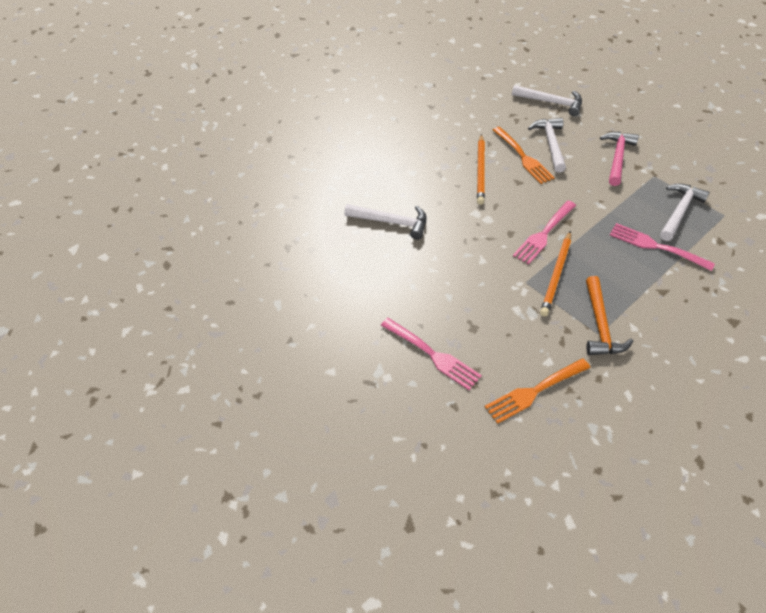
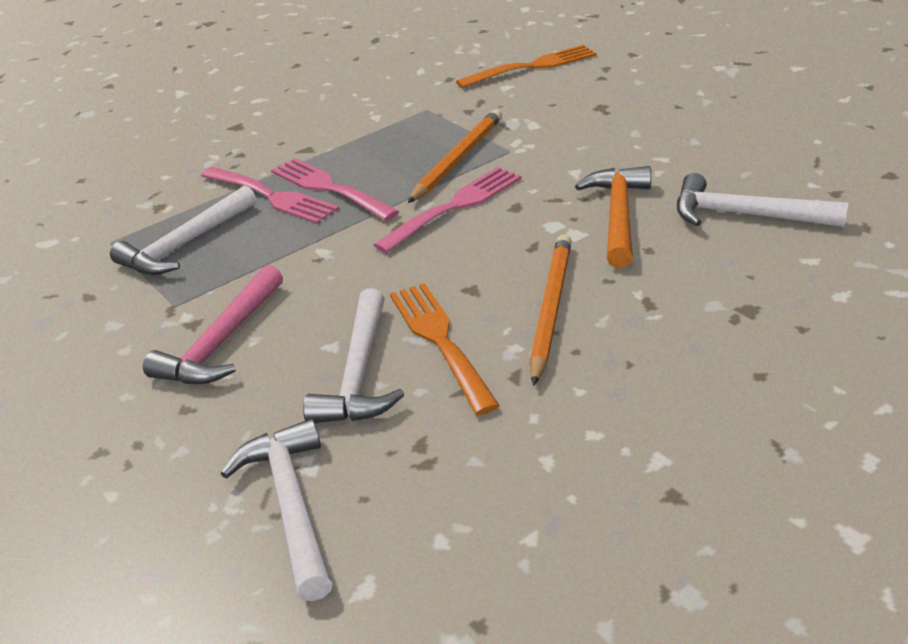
camera: 170 degrees left, 15 degrees down
pink fork [381,318,482,390] -> pink fork moved to [271,158,399,221]
white hammer [512,85,582,116] -> white hammer turned 45 degrees clockwise [221,419,333,601]
orange hammer [586,276,633,355] -> orange hammer moved to [575,166,651,268]

